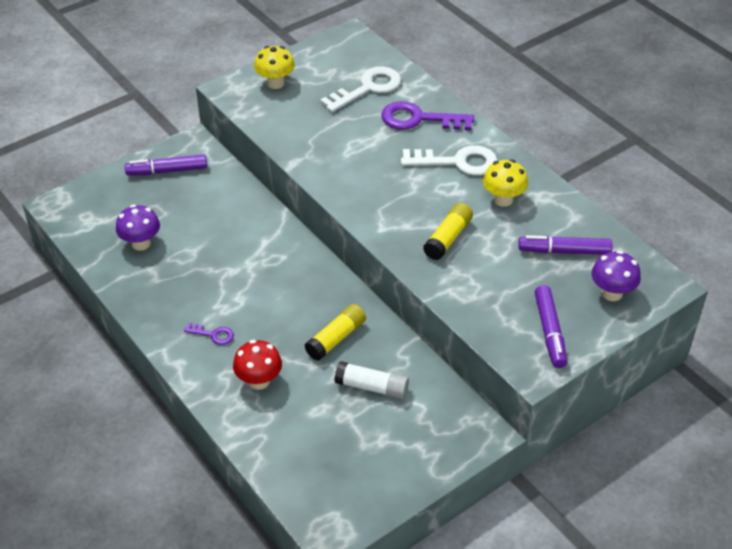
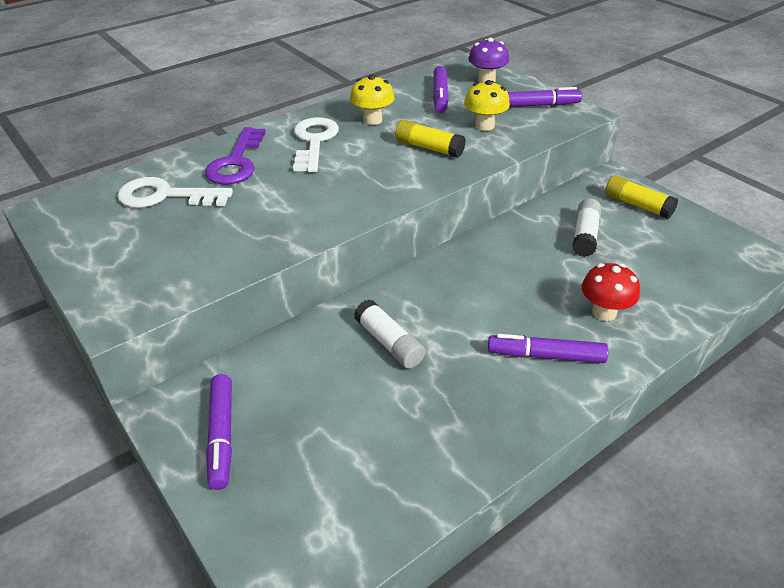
camera: 90 degrees left, 5 degrees down
purple mushroom [116,205,160,251] -> none
purple key [184,323,234,345] -> purple marker [488,334,608,363]
yellow mushroom [254,46,295,89] -> yellow mushroom moved to [464,80,510,131]
yellow glue stick [305,304,366,361] -> yellow glue stick moved to [605,175,678,219]
white key [320,66,401,112] -> white key turned 45 degrees counterclockwise [117,177,233,208]
none -> white glue stick [354,299,426,369]

